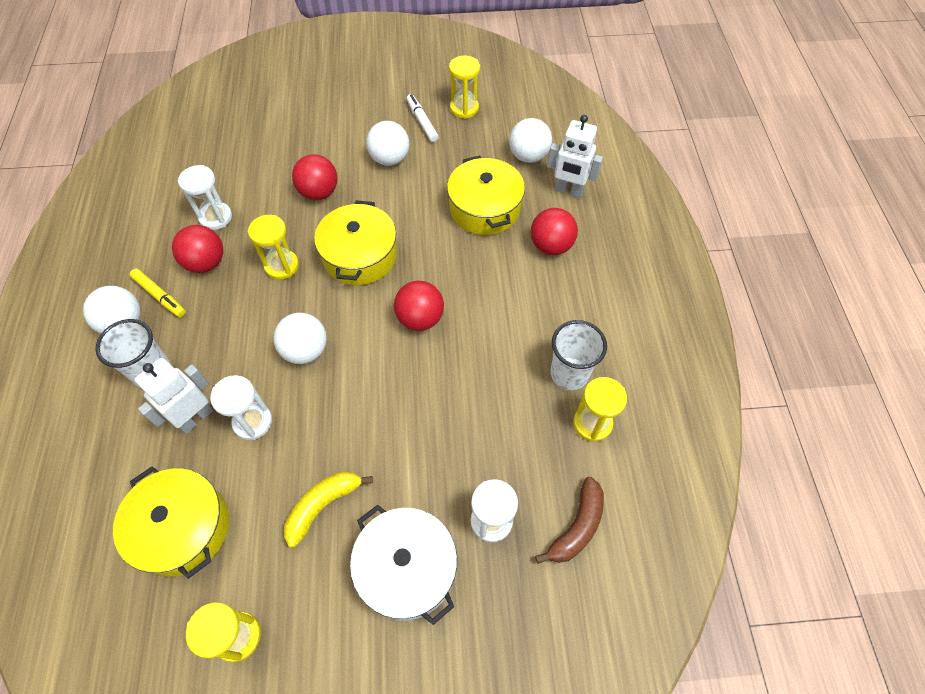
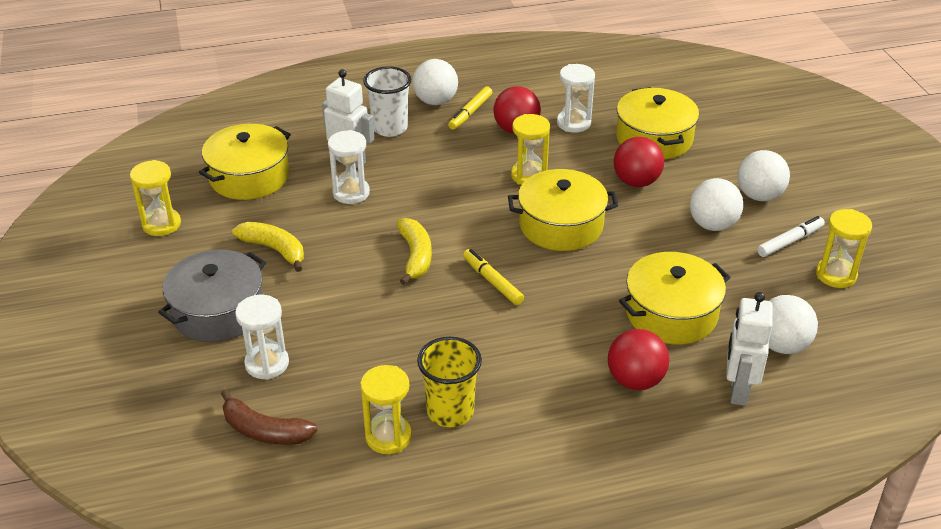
camera: 80 degrees right, 20 degrees down
white ball [273,313,327,364] -> white ball moved to [737,150,790,201]
white pot [350,505,457,625] -> grey pot [158,250,266,342]
red ball [394,281,444,331] -> yellow marker [463,249,524,305]
white cup [551,320,607,390] -> yellow cup [417,337,482,427]
none -> yellow banana [397,218,432,285]
none -> yellow pot [616,87,699,159]

